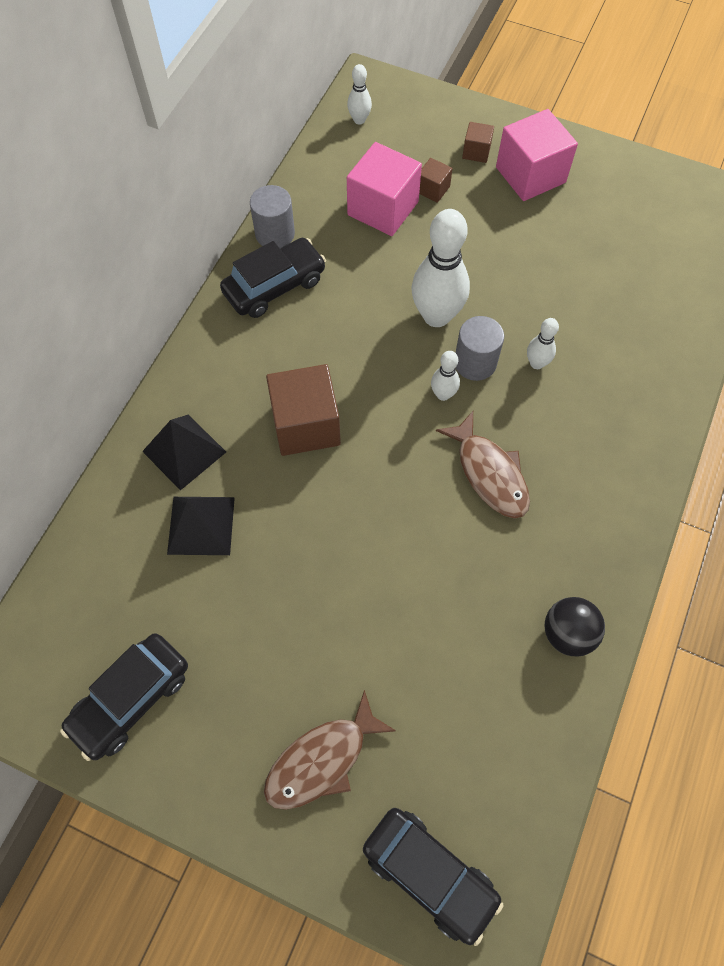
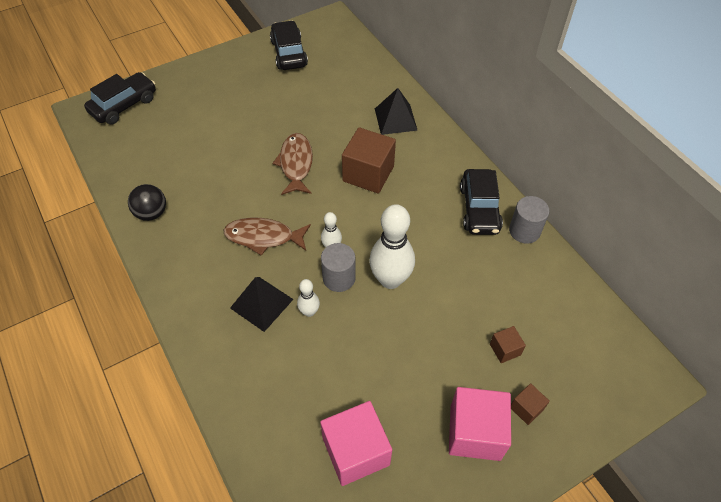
camera: 125 degrees right, 10 degrees down
black pyramid [167,497,235,555] -> black pyramid moved to [230,277,293,332]
brown fish [264,690,396,810] -> brown fish moved to [273,133,313,195]
white bowling pin [347,64,372,125] -> none
pink cube [347,142,422,236] -> pink cube moved to [320,401,392,486]
black car [363,808,503,946] -> black car turned 150 degrees clockwise [84,72,156,124]

